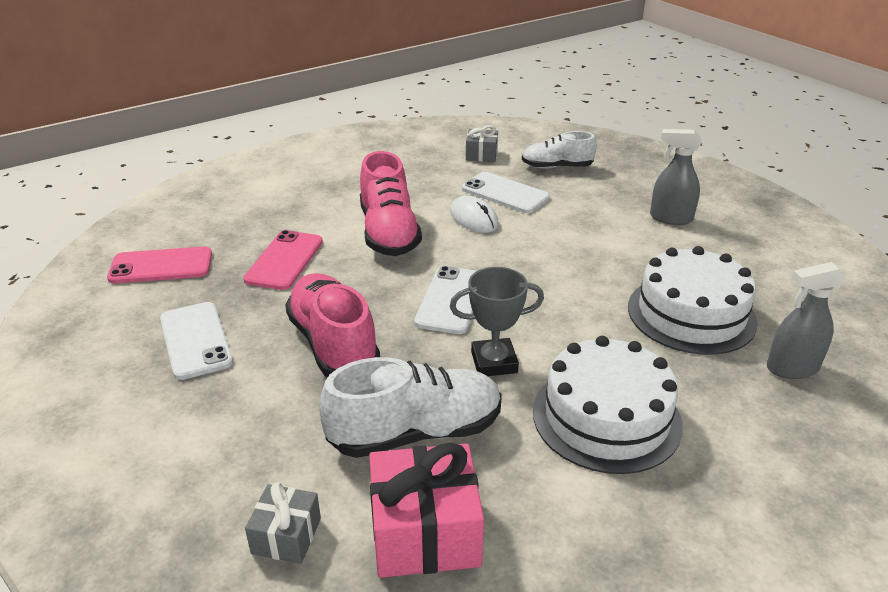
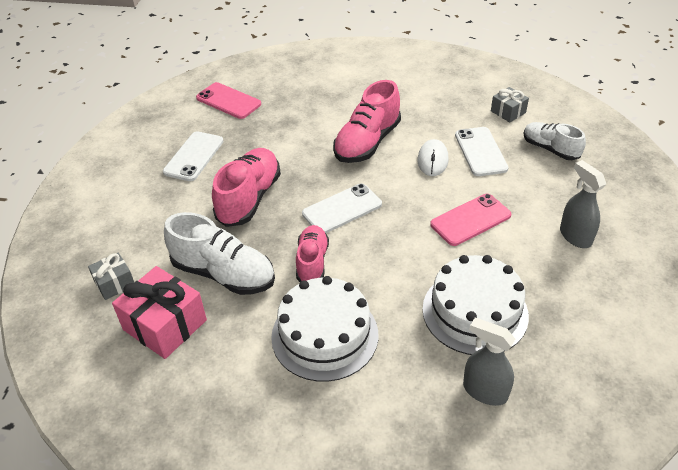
camera: 45 degrees right, 10 degrees up
pink phone [243,230,323,290] -> pink phone moved to [430,194,511,246]
grey trophy [450,267,544,376] -> pink shoe [296,225,329,282]

